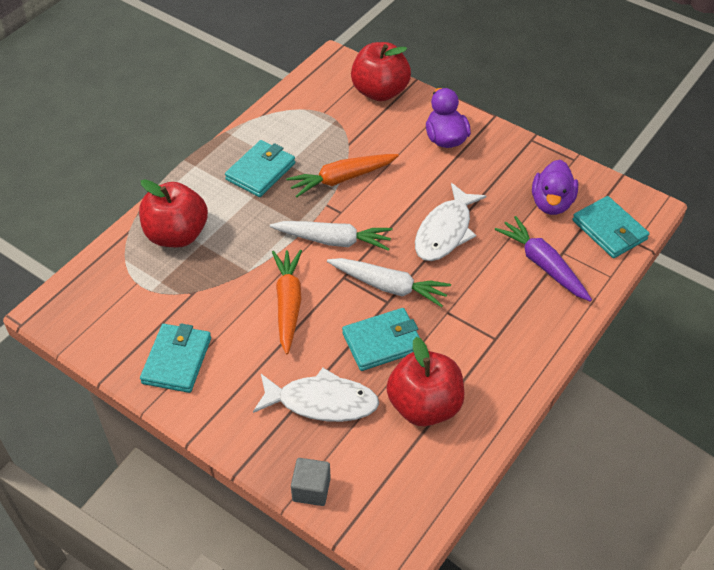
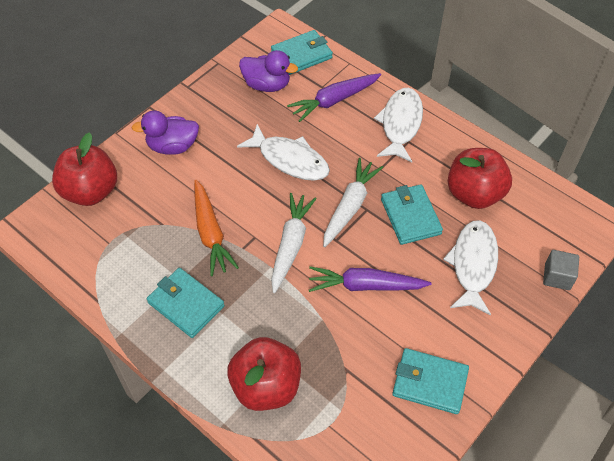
camera: 85 degrees left, 5 degrees up
orange carrot [272,250,302,354] -> purple carrot [309,266,432,292]
none -> white fish [374,88,423,162]

